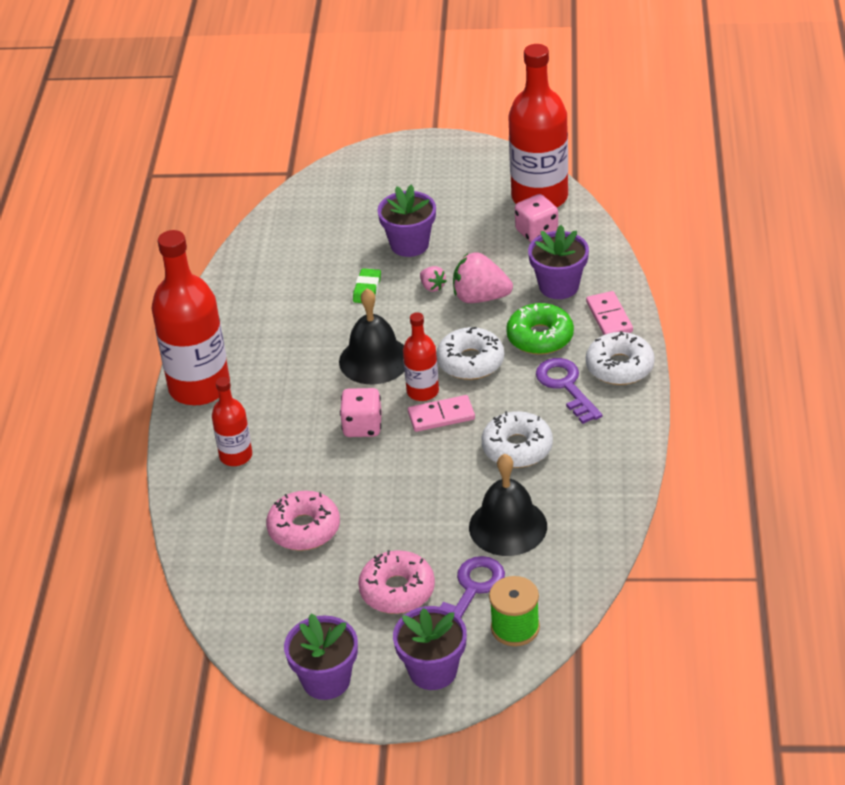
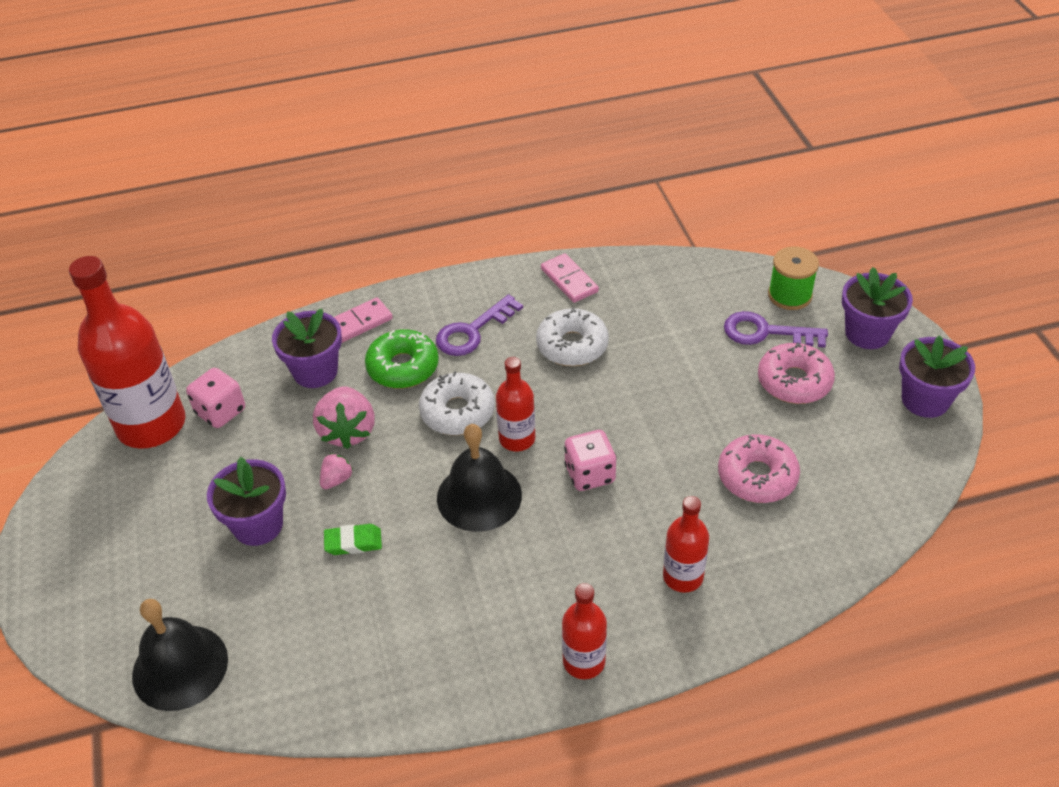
camera: 110 degrees left, 5 degrees up
red bottle [151,230,230,405] -> red bottle [562,583,607,679], size x0.51
pink domino [408,395,475,432] -> pink domino moved to [541,253,599,303]
black bell [469,454,547,556] -> black bell moved to [132,599,228,711]
white donut [586,331,655,385] -> none

